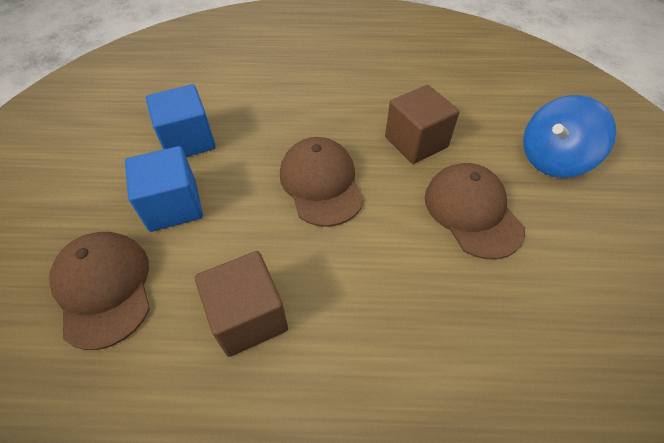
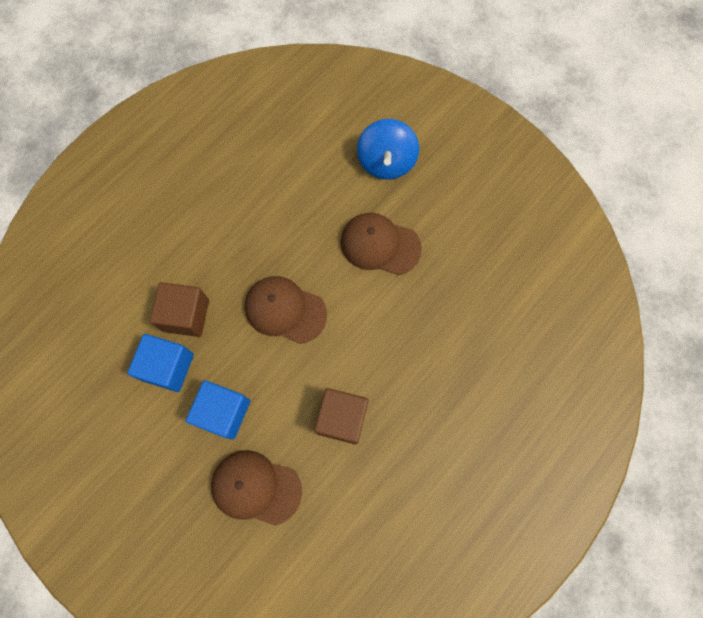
camera: 50 degrees left, 20 degrees up
brown cube [385,85,460,164] -> brown cube moved to [150,282,209,337]

